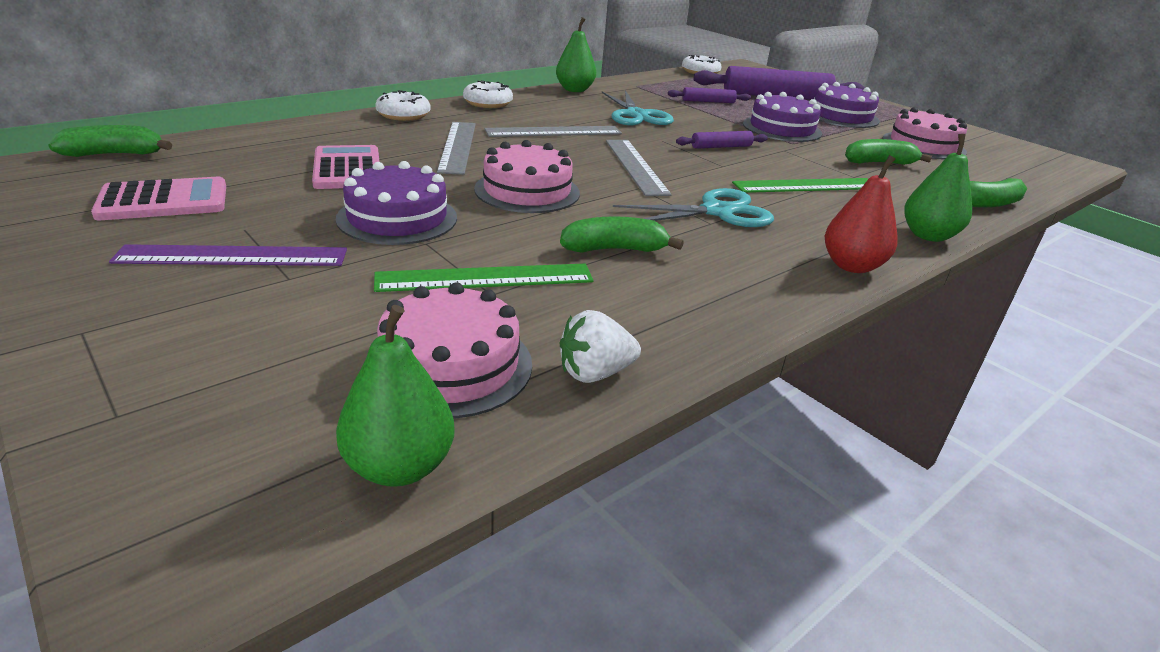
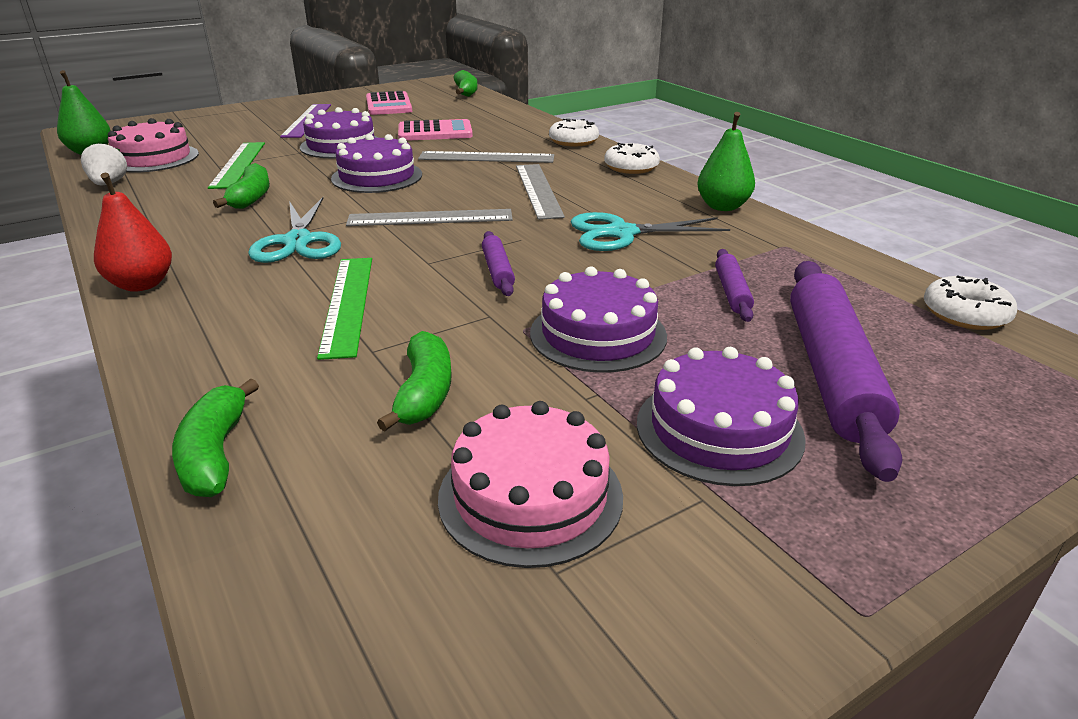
camera: 100 degrees right, 0 degrees up
pink cake [474,140,580,213] -> purple cake [331,134,422,193]
green pear [904,134,972,242] -> none

